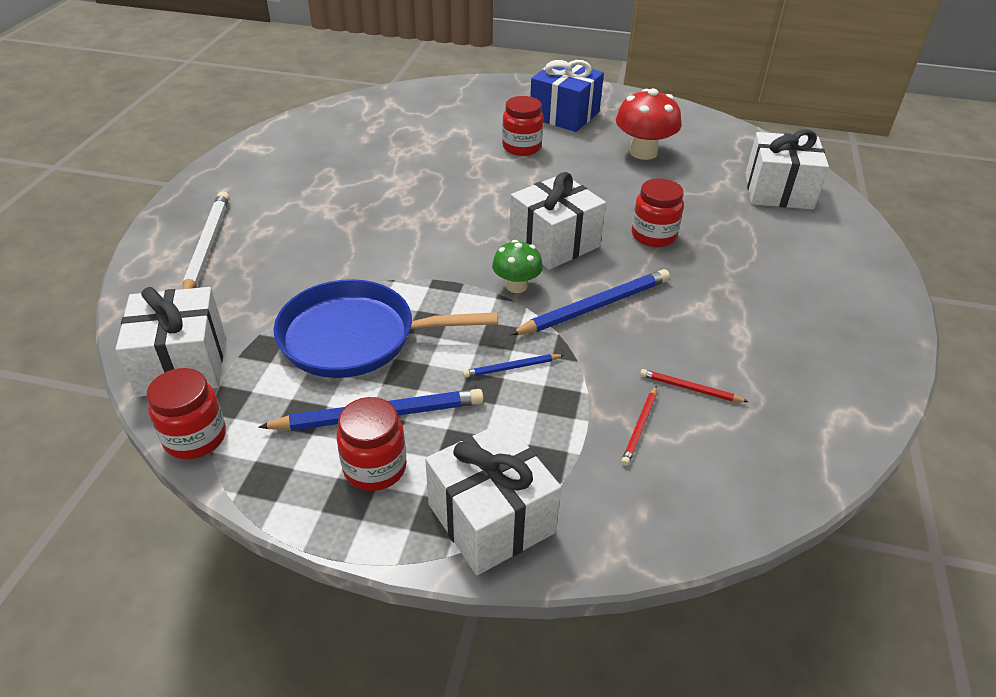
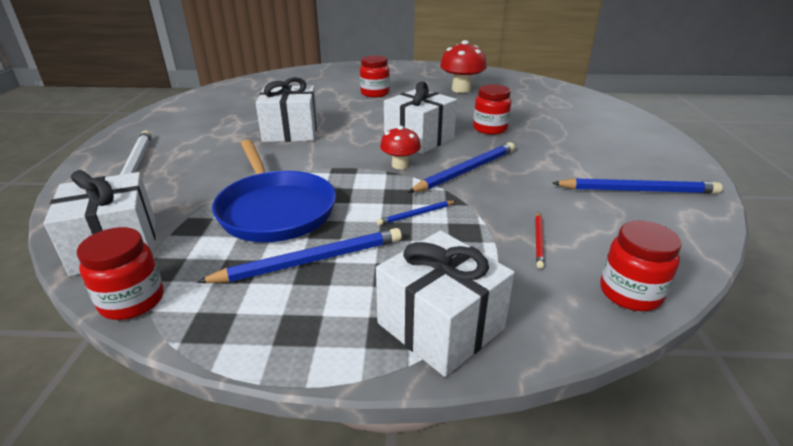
camera: 10 degrees left, 10 degrees down
blue pan [274,279,498,378] -> blue pan turned 105 degrees counterclockwise [212,139,336,242]
red jar [337,397,407,491] -> red jar moved to [600,221,682,311]
green mushroom [492,240,543,293] -> red mushroom [380,126,421,169]
blue gift [530,60,604,132] -> none
red pencil [640,369,748,402] -> none
white gift [745,129,829,210] -> white gift moved to [256,77,318,142]
none -> blue pencil [552,178,722,194]

